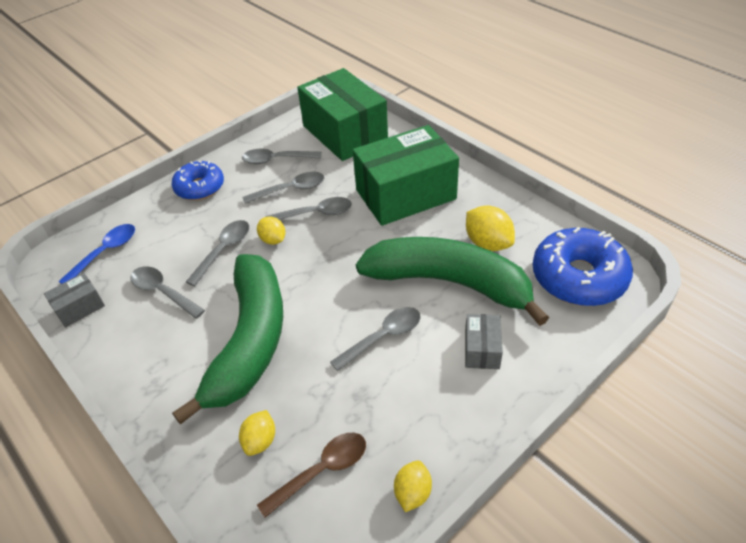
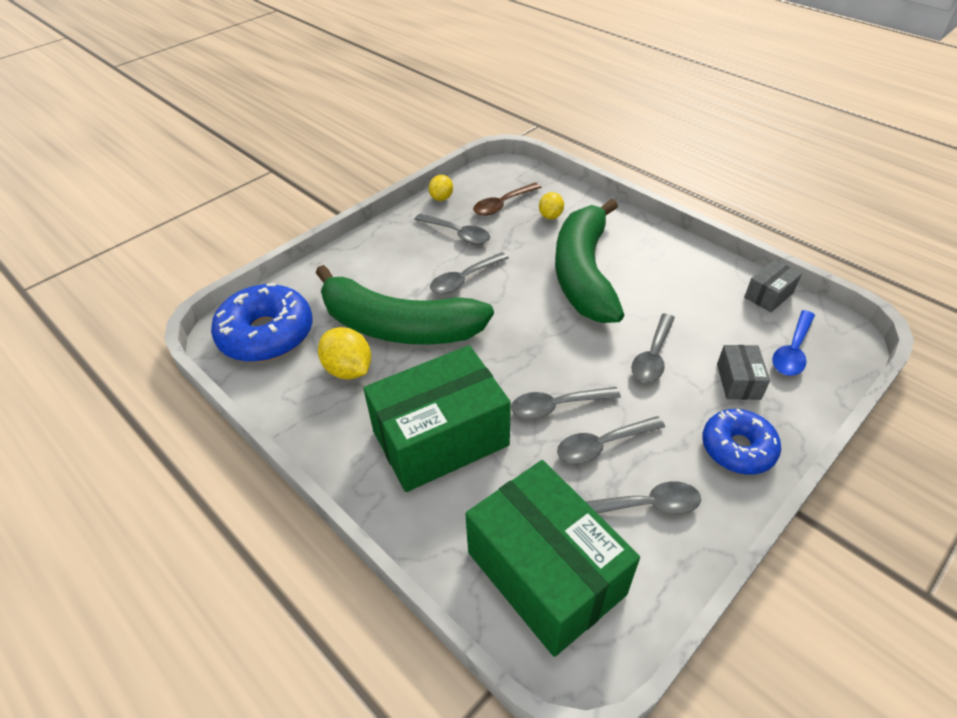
camera: 175 degrees right, 0 degrees up
grey spoon [130,266,205,319] -> grey spoon moved to [414,214,490,244]
yellow lemon [257,216,286,245] -> none
grey box [465,314,503,369] -> grey box moved to [717,345,770,400]

